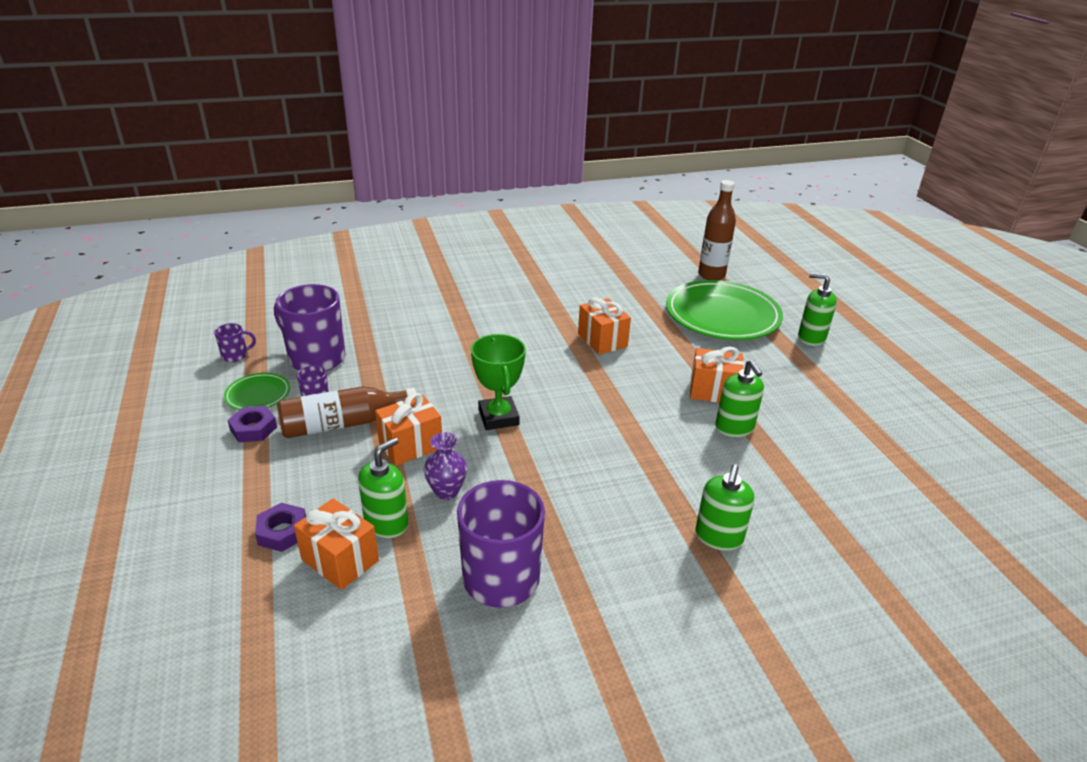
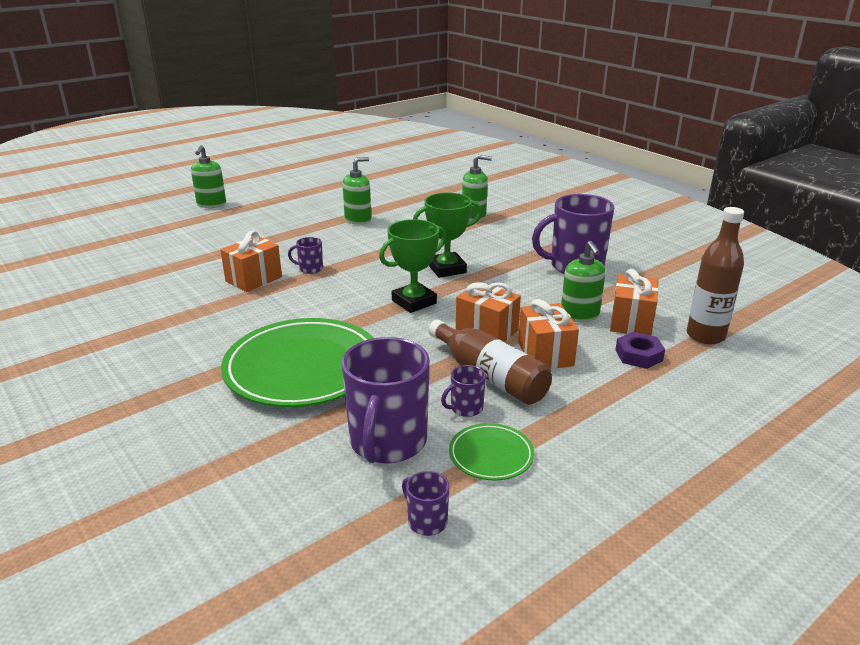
camera: 110 degrees left, 5 degrees down
purple nut [227,406,277,442] -> none
green soap dispenser [358,438,408,538] -> green soap dispenser turned 120 degrees counterclockwise [561,241,605,322]
purple vase [424,432,467,500] -> none
green plate [666,280,783,340] -> green plate moved to [221,318,373,407]
orange gift [690,346,744,403] -> orange gift moved to [518,299,579,369]
brown bottle [698,180,736,280] -> brown bottle moved to [687,207,744,344]
none -> purple mug [288,237,323,274]
none -> green trophy [413,193,482,278]

